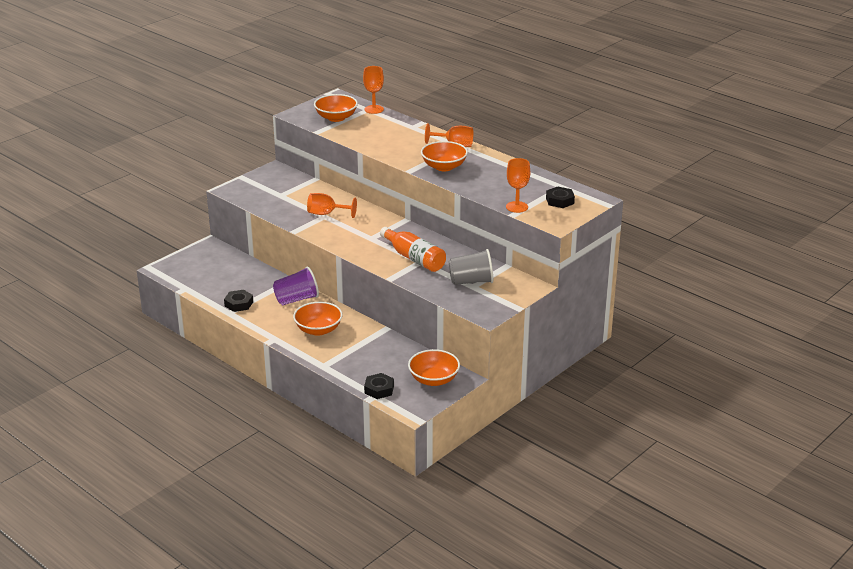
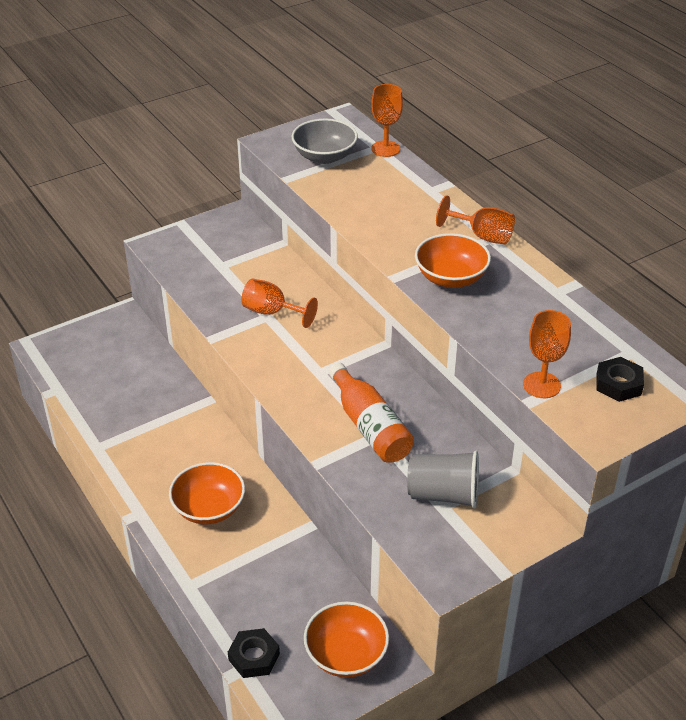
camera: 15 degrees right, 10 degrees up
black nut [224,290,253,312] -> none
purple cup [273,267,319,305] -> none
orange bowl [314,94,358,122] -> grey bowl [292,119,358,164]

